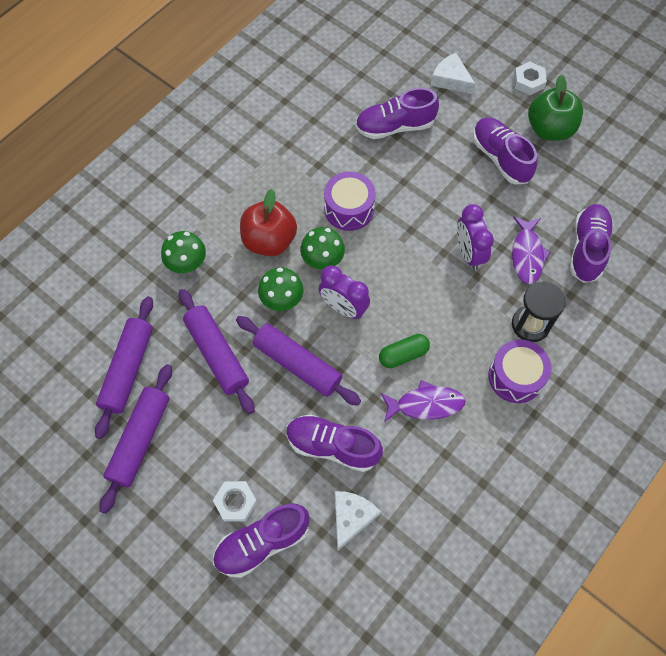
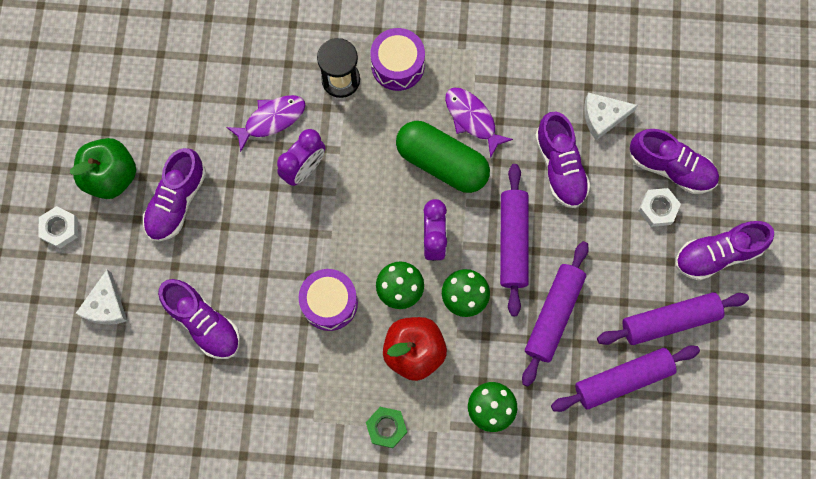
camera: 125 degrees left, 10 degrees up
green capsule [379,334,430,368] -> green capsule [396,121,490,193], size x1.87
purple shoe [569,204,614,283] -> purple shoe moved to [675,221,774,281]
none -> green nut [366,407,407,448]

